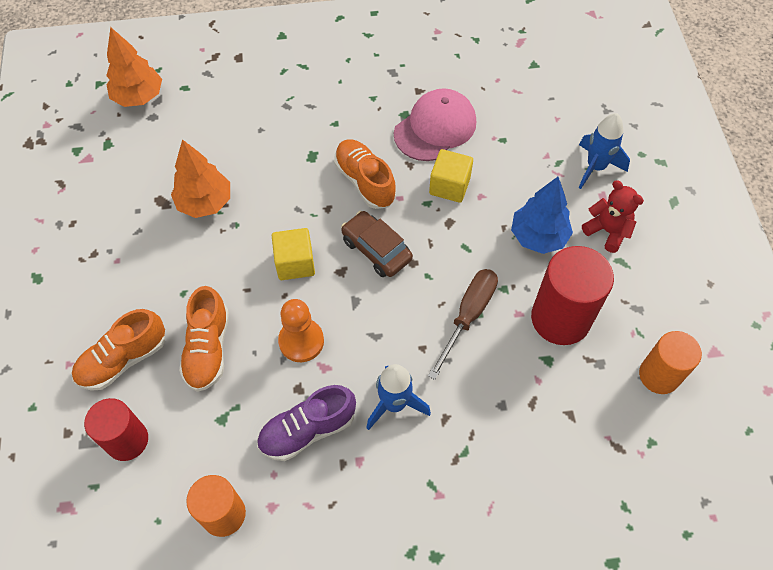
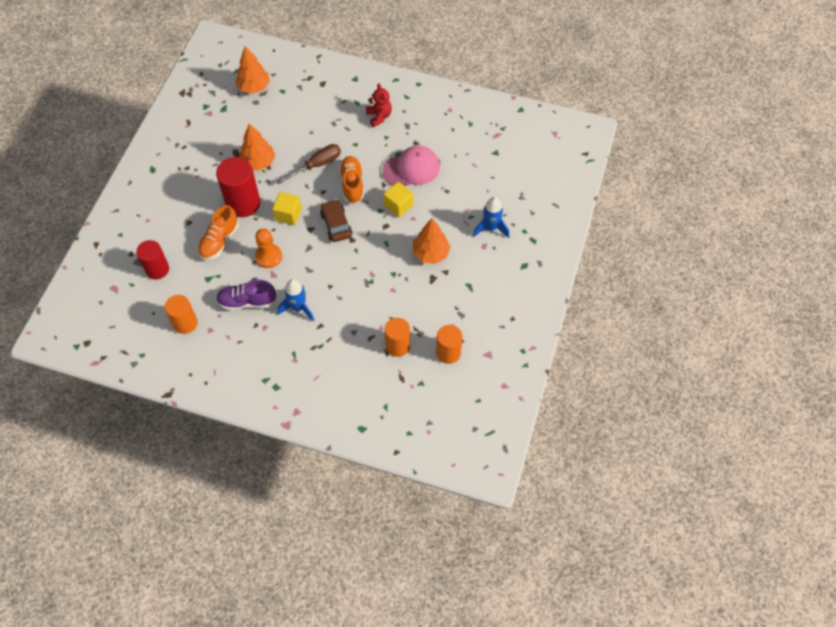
camera: 25 degrees right, 0 degrees up
orange shoe [72,309,165,391] -> none
brown screwdriver [428,269,498,380] -> brown screwdriver moved to [276,144,341,185]
blue tree [511,177,573,254] -> orange tree [413,218,450,264]
red cylinder [531,246,614,345] -> red cylinder moved to [216,157,260,217]
red teddy bear [582,180,644,253] -> red teddy bear moved to [366,83,392,127]
none -> orange cylinder [385,318,410,357]

